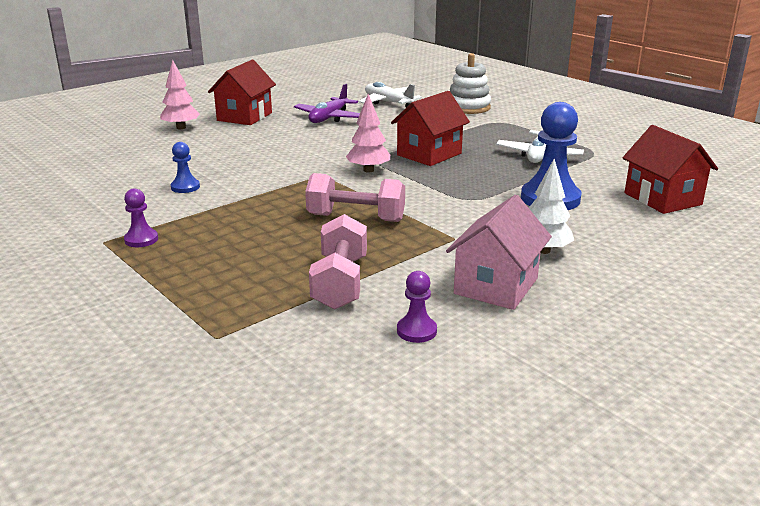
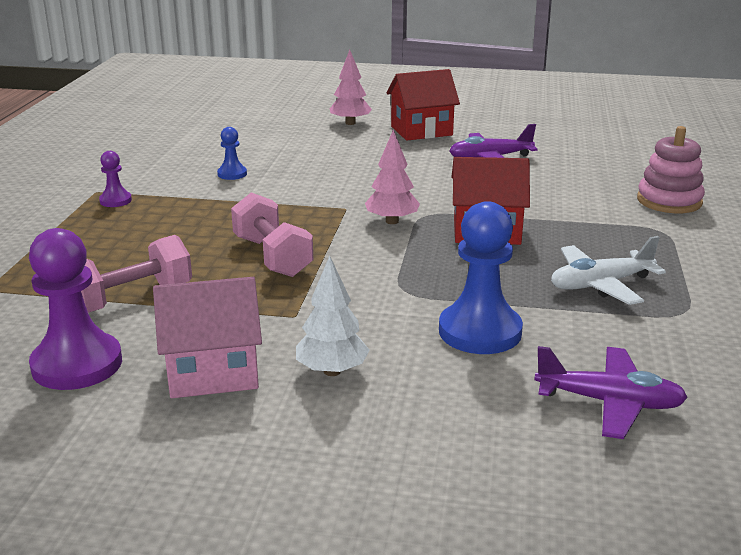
camera: 50 degrees right, 0 degrees up
white plane [359,82,422,107] -> none
purple pawn [397,271,437,343] -> purple pawn [29,228,122,390], size x2.01
white stacking toy [450,53,491,114] -> pink stacking toy [637,126,705,213]
red house [623,125,718,214] -> purple plane [534,346,688,439]

